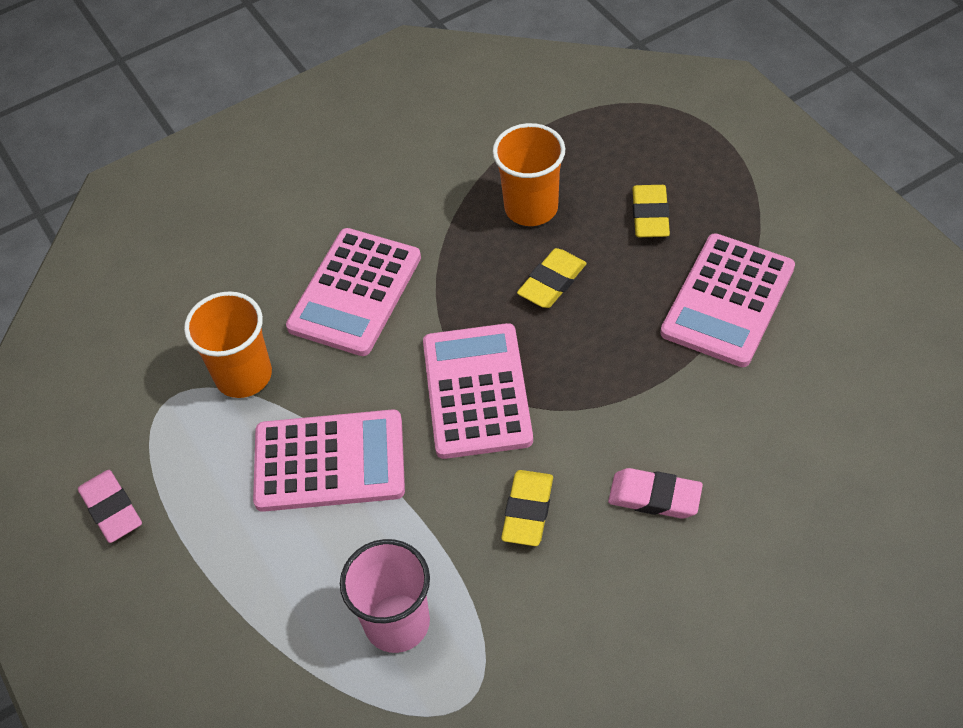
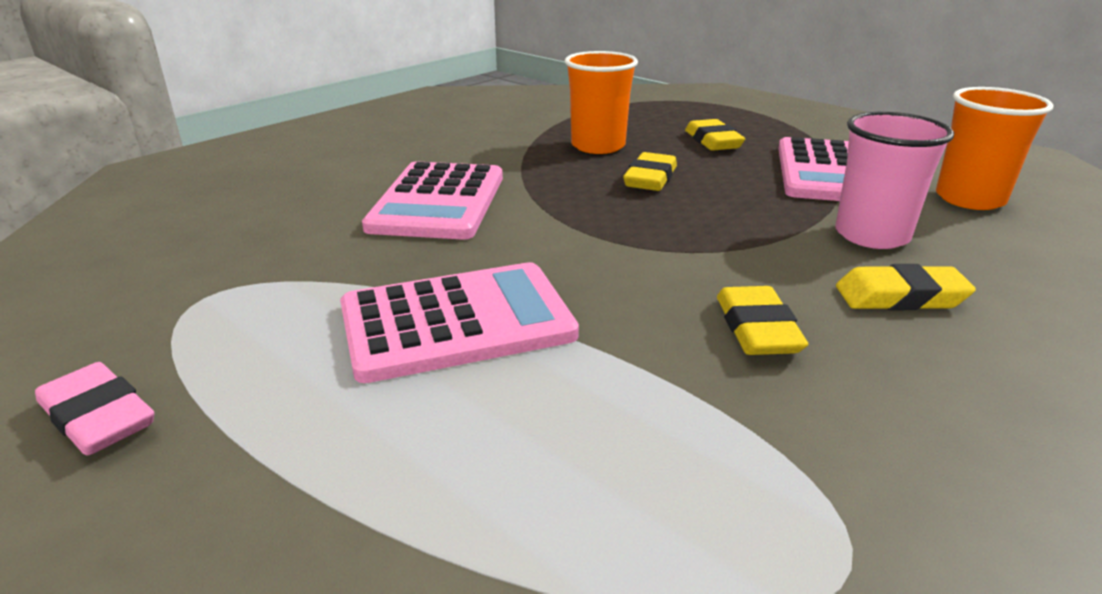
camera: 20 degrees left, 25 degrees down
orange cup [184,291,272,398] -> orange cup moved to [936,87,1053,210]
pink cup [340,539,430,653] -> pink cup moved to [835,112,954,249]
pink calculator [423,323,533,459] -> none
pink eraser [608,468,703,519] -> yellow eraser [836,264,976,310]

